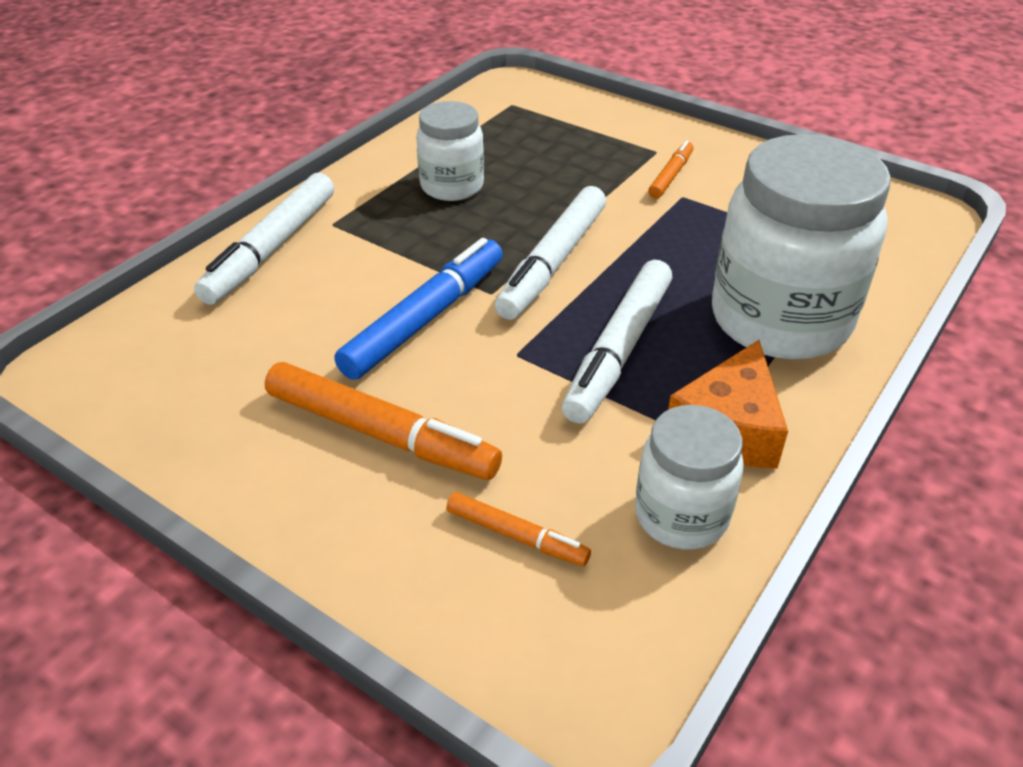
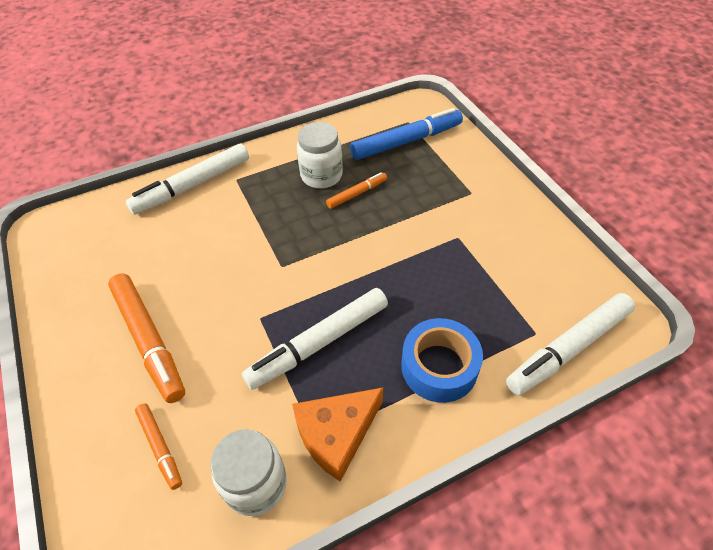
camera: 30 degrees right, 10 degrees up
blue marker [334,238,503,380] -> blue marker moved to [350,108,463,160]
white marker [495,186,606,320] -> white marker moved to [506,293,635,395]
orange marker [648,140,693,199] -> orange marker moved to [326,172,387,209]
white jar [712,134,891,359] -> blue tape [401,318,483,403]

